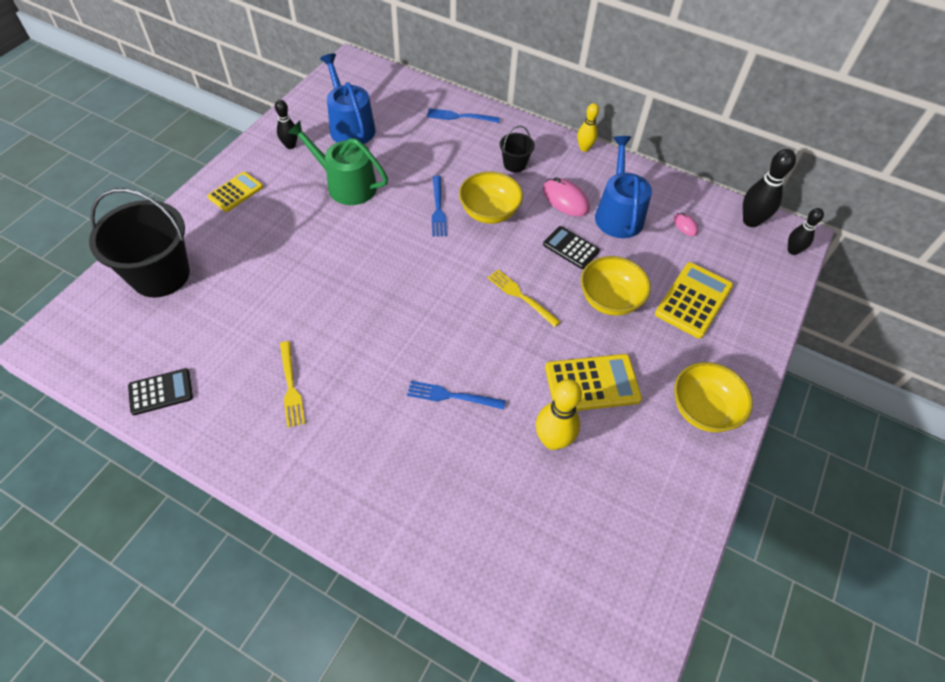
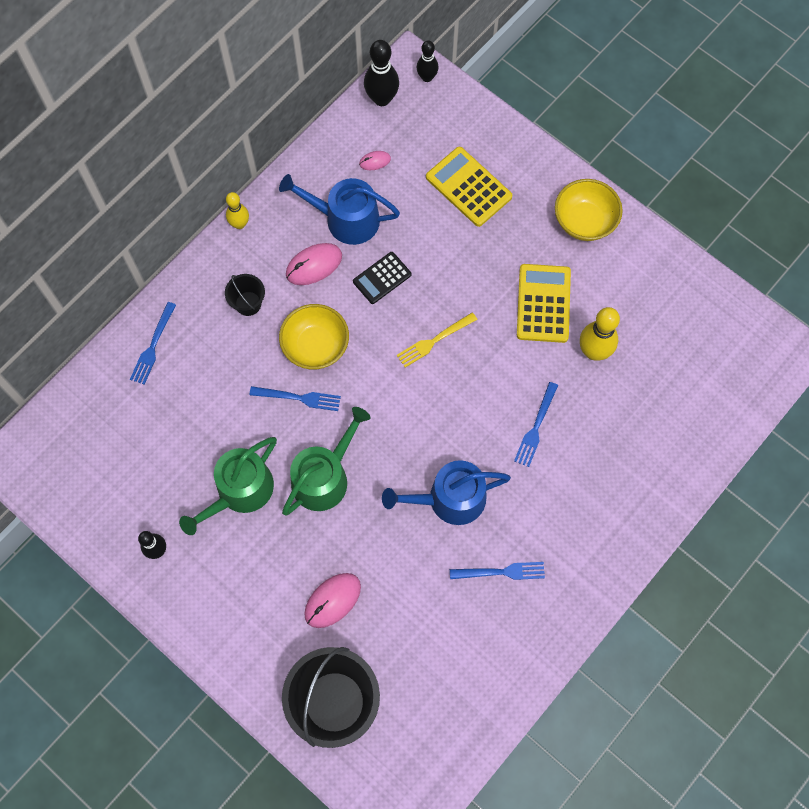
camera: 75 degrees left, 15 degrees up
black calculator [128,368,193,415] -> none
yellow calculator [207,172,263,212] -> none
yellow fork [280,341,305,428] -> blue fork [450,562,545,580]
blue watering can [320,53,375,144] -> blue watering can moved to [382,460,511,525]
yellow bowl [581,256,651,316] -> none
none -> green watering can [282,407,371,516]
none -> pink mouse [304,573,361,628]

